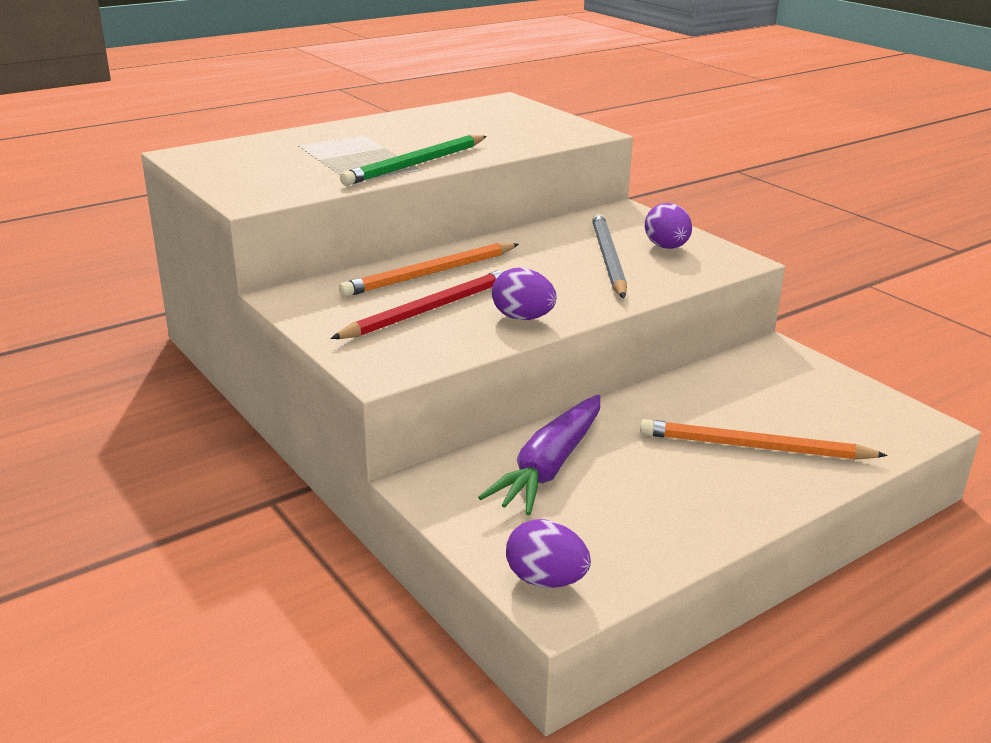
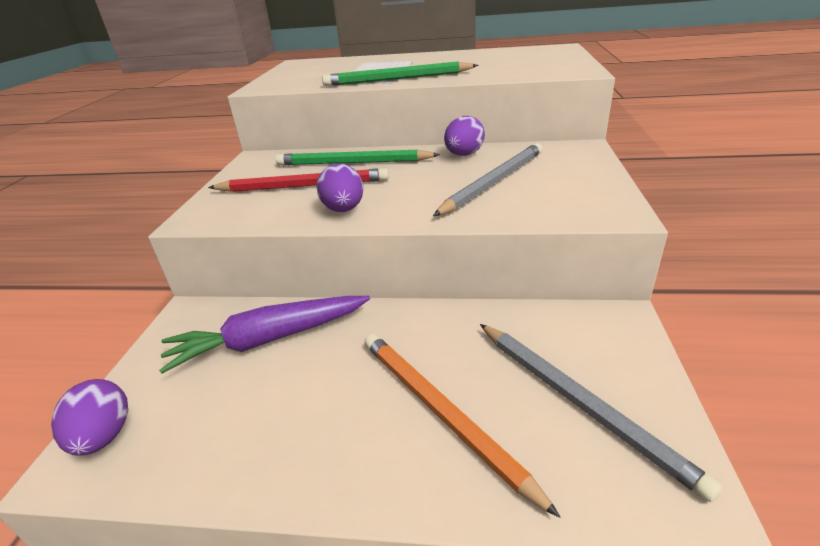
camera: 45 degrees right, 5 degrees up
orange pencil [339,243,519,297] -> green pencil [276,150,440,165]
purple egg [645,203,692,249] -> purple egg moved to [444,116,485,156]
none -> grey pencil [480,324,722,502]

